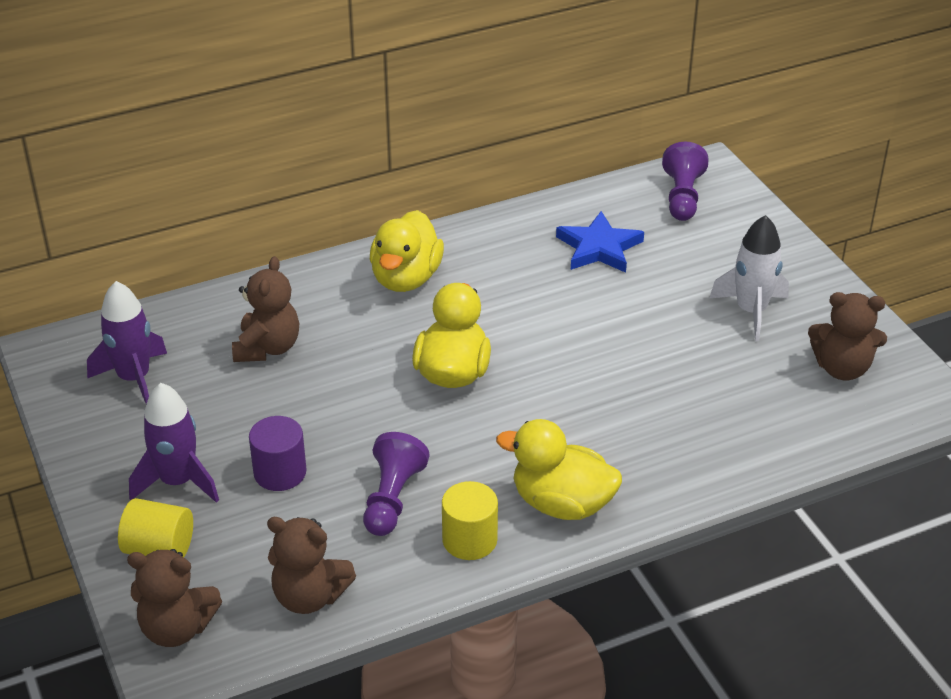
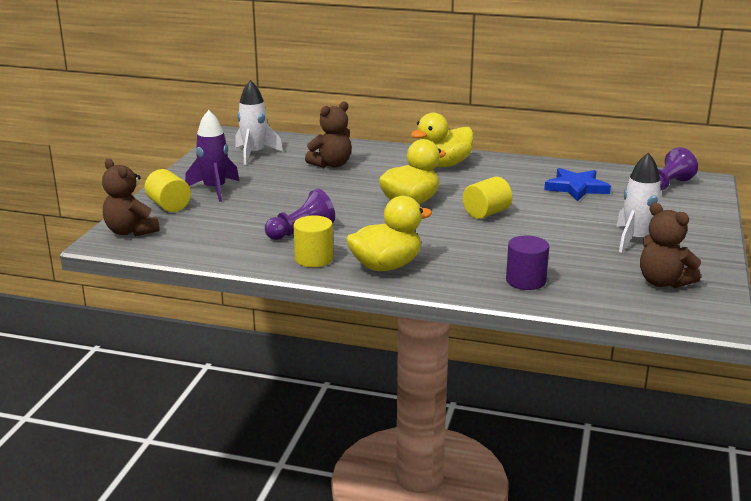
camera: 40 degrees right, 15 degrees down
purple rocket [87,281,167,404] -> white rocket [235,80,283,165]
purple cylinder [249,416,307,491] -> purple cylinder moved to [506,236,549,290]
brown teddy bear [267,517,356,614] -> none
yellow duck [496,419,622,520] -> yellow duck turned 90 degrees clockwise [346,196,432,271]
none -> yellow cylinder [463,176,512,219]

